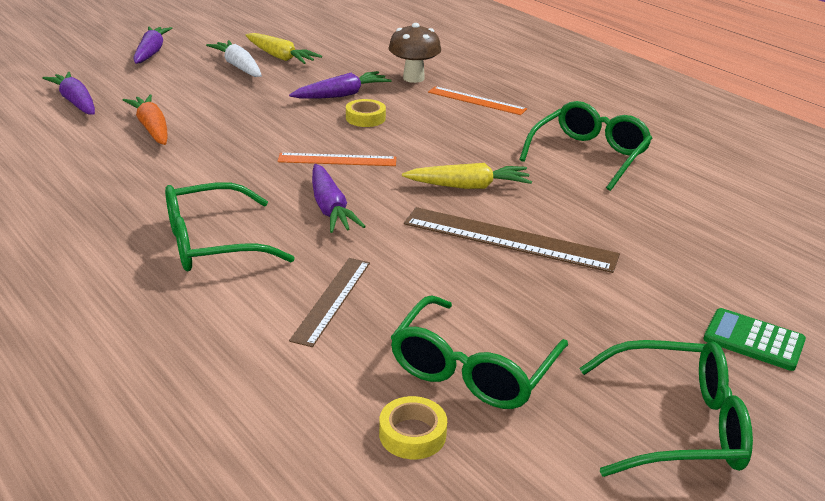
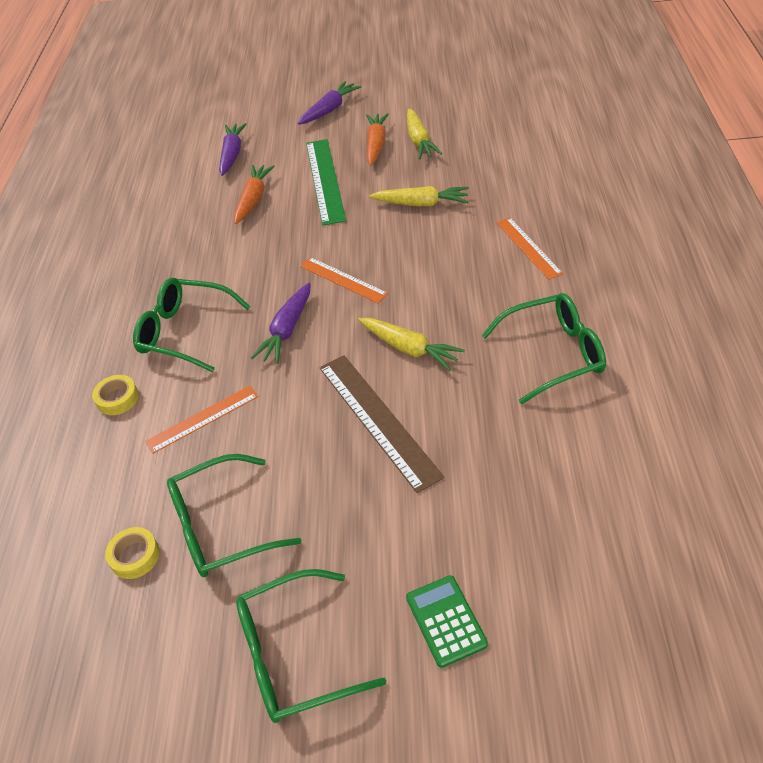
camera: 45 degrees right, 15 degrees up
white carrot [206,40,262,77] -> orange carrot [366,113,389,166]
purple carrot [289,71,392,99] -> yellow carrot [369,186,469,206]
brown ruler [289,258,370,347] -> orange ruler [145,386,259,454]
yellow tape [346,99,386,127] -> yellow tape moved to [92,375,139,415]
brown mushroom [388,23,441,83] -> none
green glasses [579,340,753,477] -> green glasses turned 120 degrees clockwise [236,569,386,723]
none -> green ruler [306,139,346,226]

